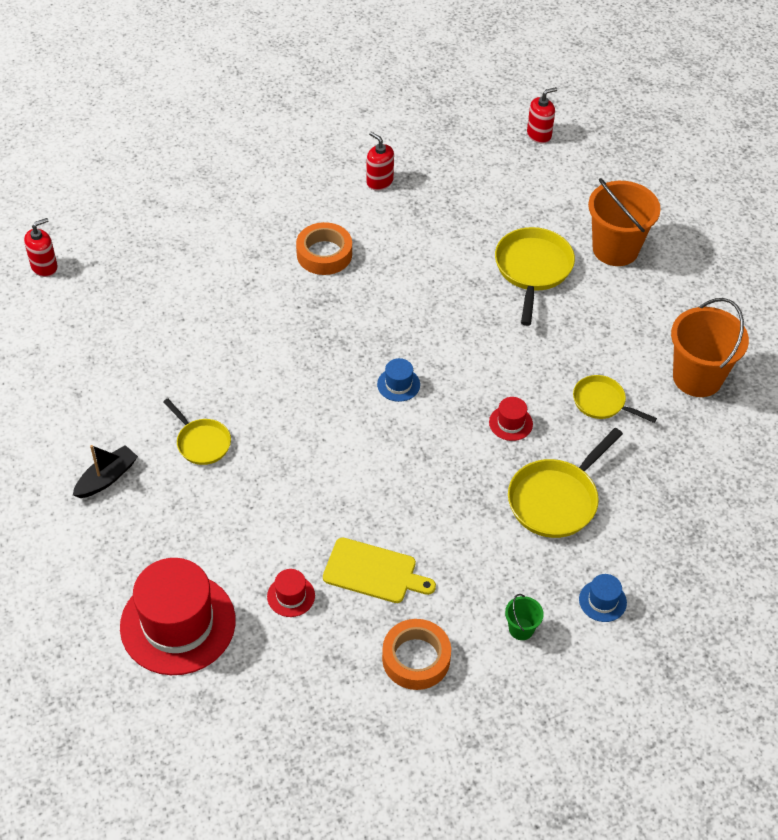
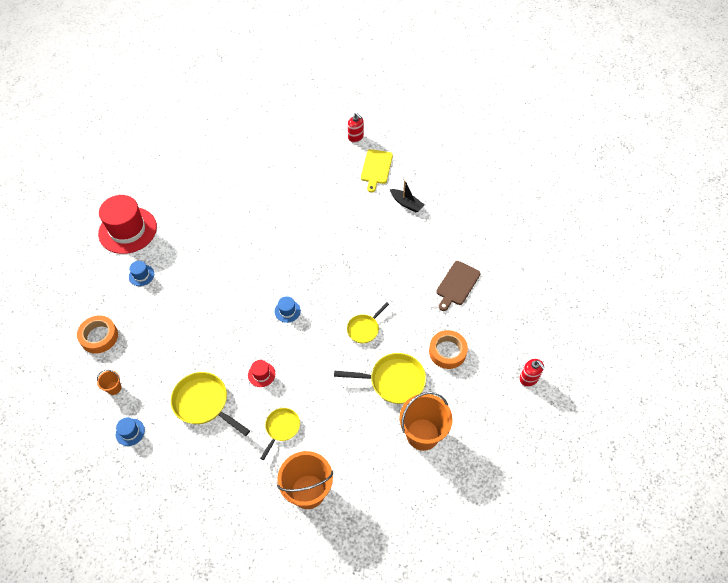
camera: 85 degrees right, 5 degrees up
black boat [73,445,138,498] -> black boat moved to [390,180,424,213]
yellow pan [163,399,231,465] -> yellow pan moved to [347,302,389,343]
red hat [267,569,315,617] -> blue hat [129,261,154,286]
orange tape [296,222,352,275] -> orange tape moved to [429,330,468,369]
yellow cutting board [323,537,436,603] -> yellow cutting board moved to [361,149,393,192]
red soap dispenser [366,132,394,190] -> brown cutting board [436,261,481,311]
green bucket [505,594,544,640] -> orange bucket [97,370,121,395]

